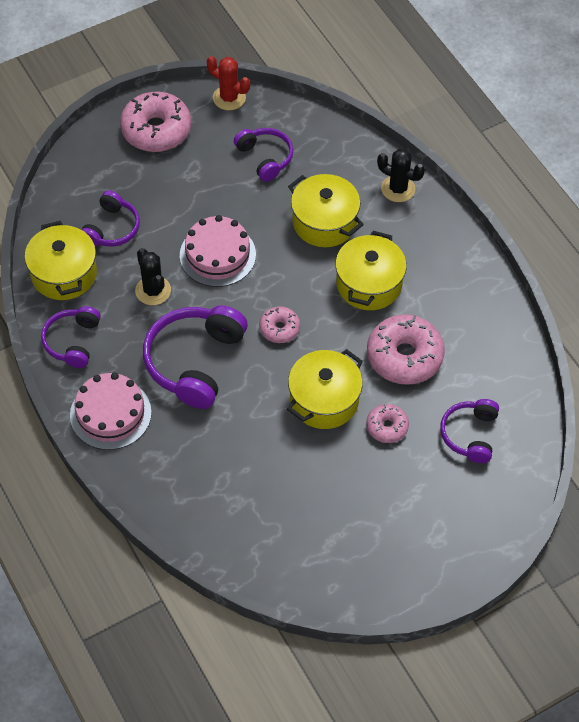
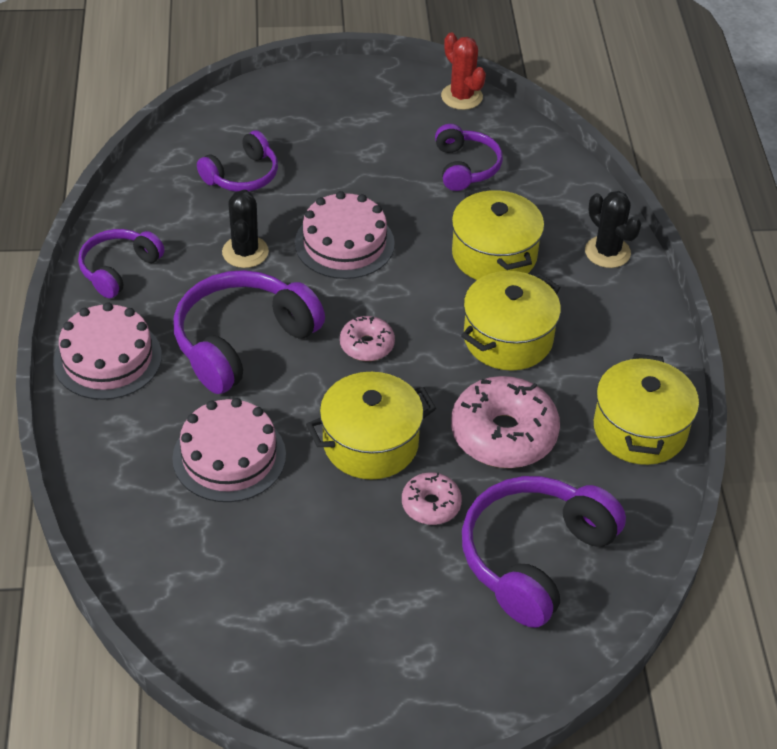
camera: 25 degrees right, 10 degrees down
yellow pot [25,221,97,300] -> yellow pot moved to [594,354,699,465]
pink donut [120,92,191,152] -> none
purple headphones [440,399,499,463] -> purple headphones [462,476,626,628], size x1.68
none -> pink cake [172,398,286,502]

